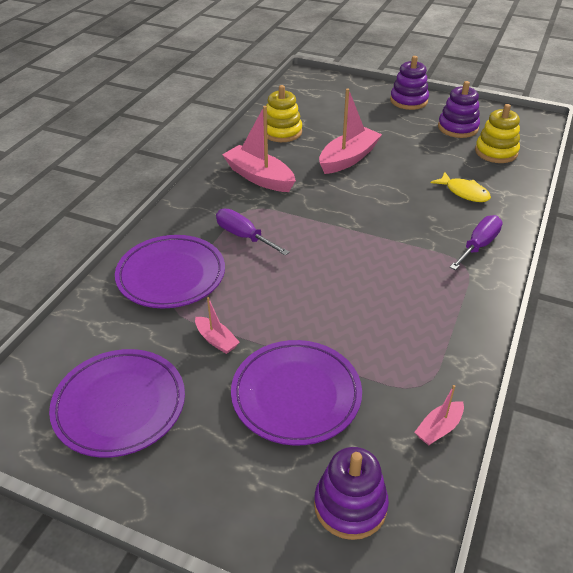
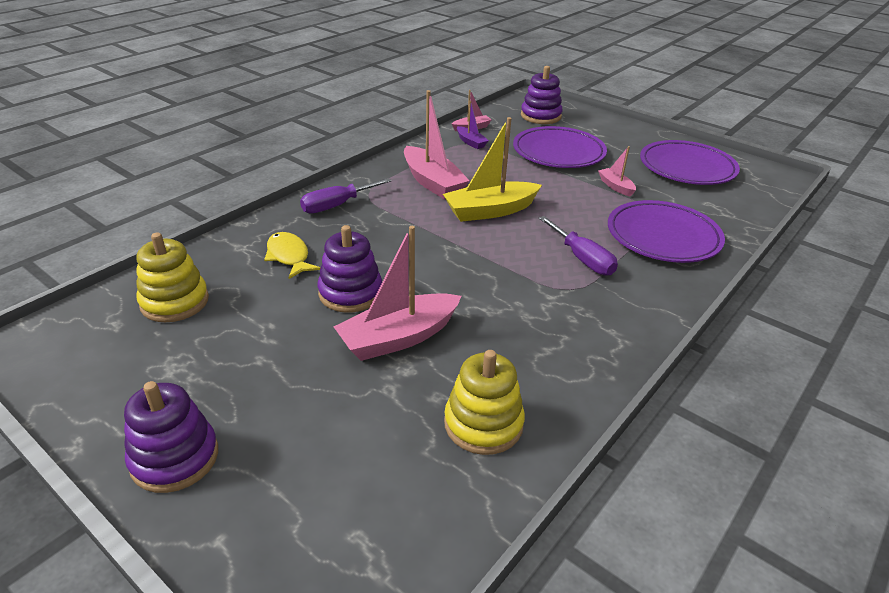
camera: 165 degrees left, 5 degrees down
pink boat [222,106,296,192] -> pink boat moved to [404,90,470,199]
purple stacking toy [438,81,480,138] -> purple stacking toy moved to [318,225,382,313]
none -> yellow boat [443,117,542,222]
none -> purple boat [457,101,489,149]

